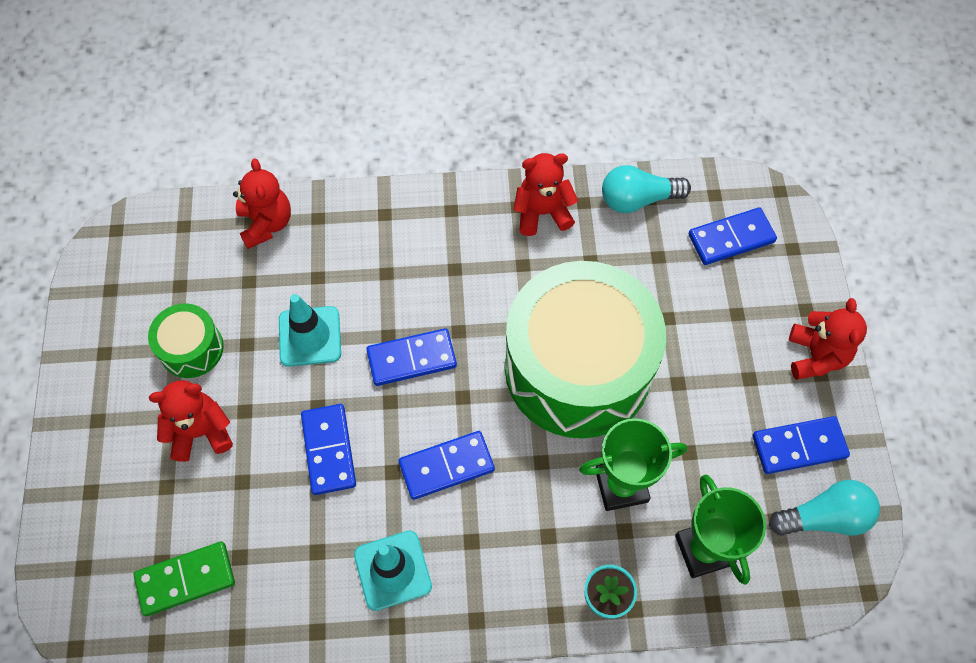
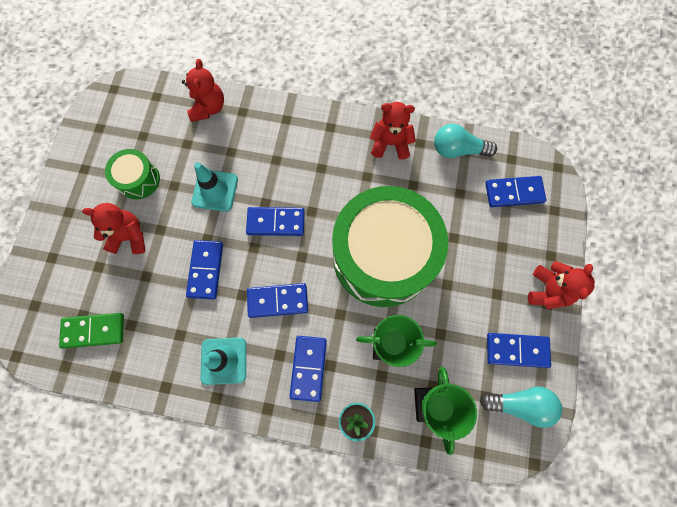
camera: 15 degrees right, 10 degrees up
none -> blue domino [289,336,327,402]

